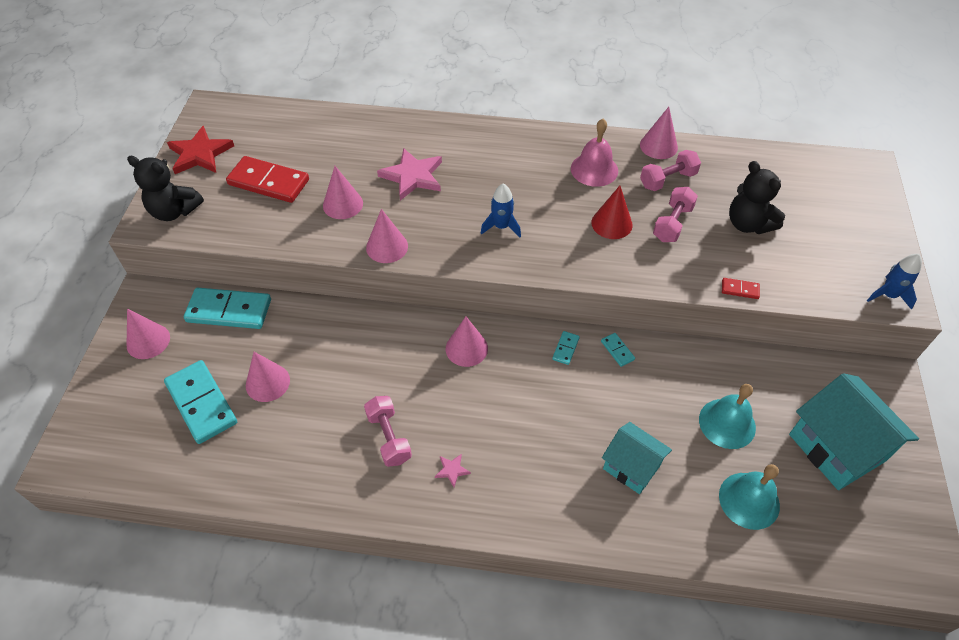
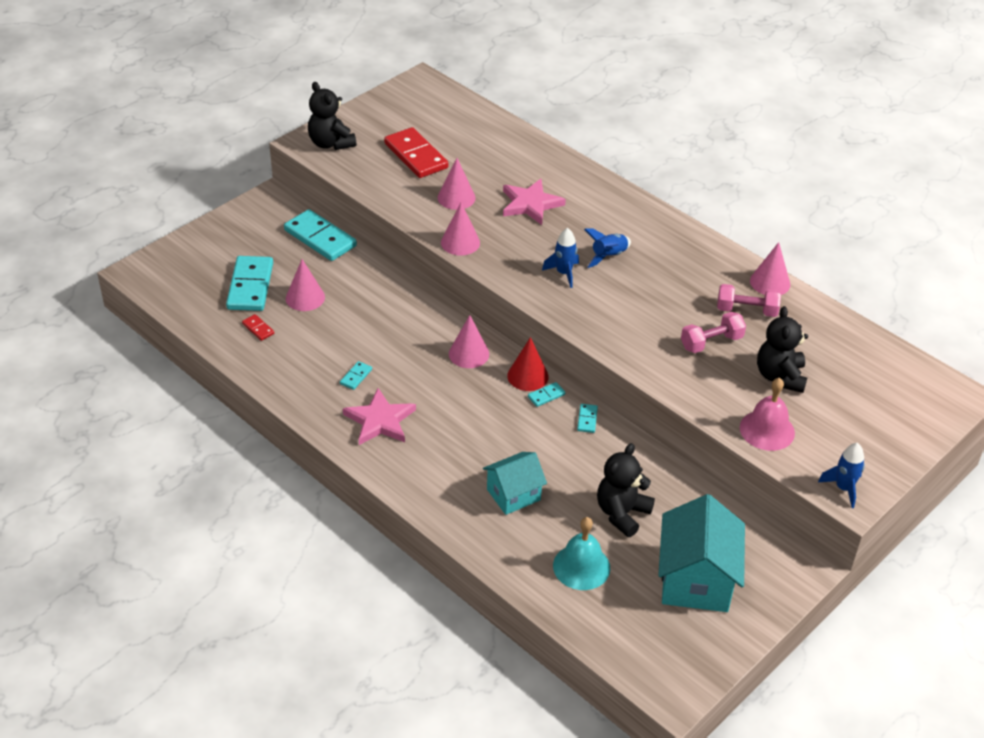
camera: 35 degrees right, 10 degrees down
pink cone [126,309,170,359] -> none
red star [167,126,234,174] -> none
pink dumbbell [364,396,412,467] -> turquoise domino [340,361,372,390]
pink star [435,454,471,487] -> pink star [343,388,416,445], size x2.26
pink bell [571,119,618,187] -> pink bell moved to [740,378,795,451]
red cone [591,186,633,239] -> red cone moved to [507,337,549,391]
turquoise house [602,422,672,494] -> turquoise house turned 75 degrees clockwise [483,452,547,515]
turquoise bell [699,384,756,449] -> black teddy bear [597,443,655,537]
red domino [722,278,760,299] -> red domino moved to [242,314,274,341]
none -> blue rocket [584,229,631,268]

